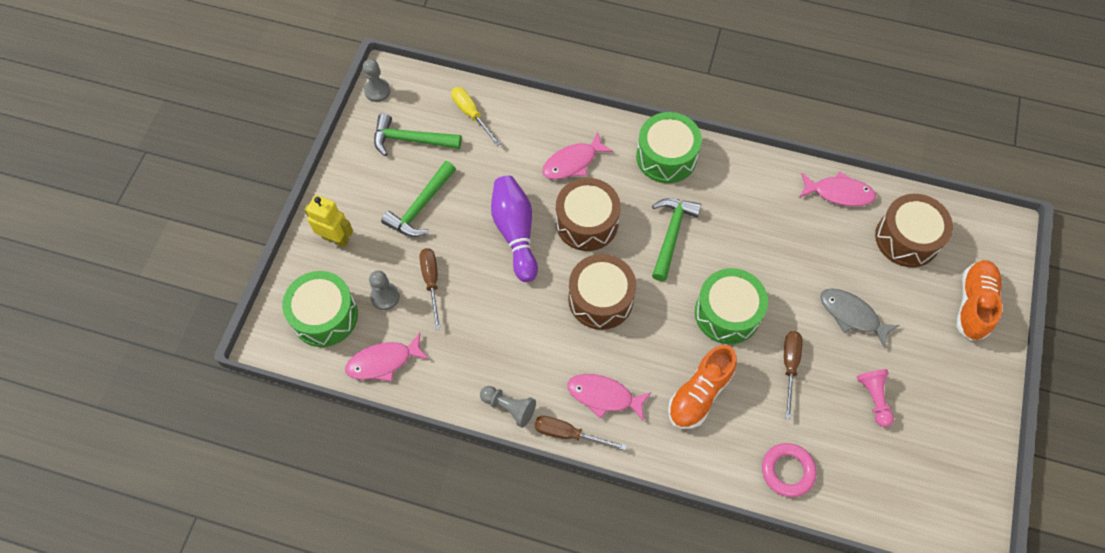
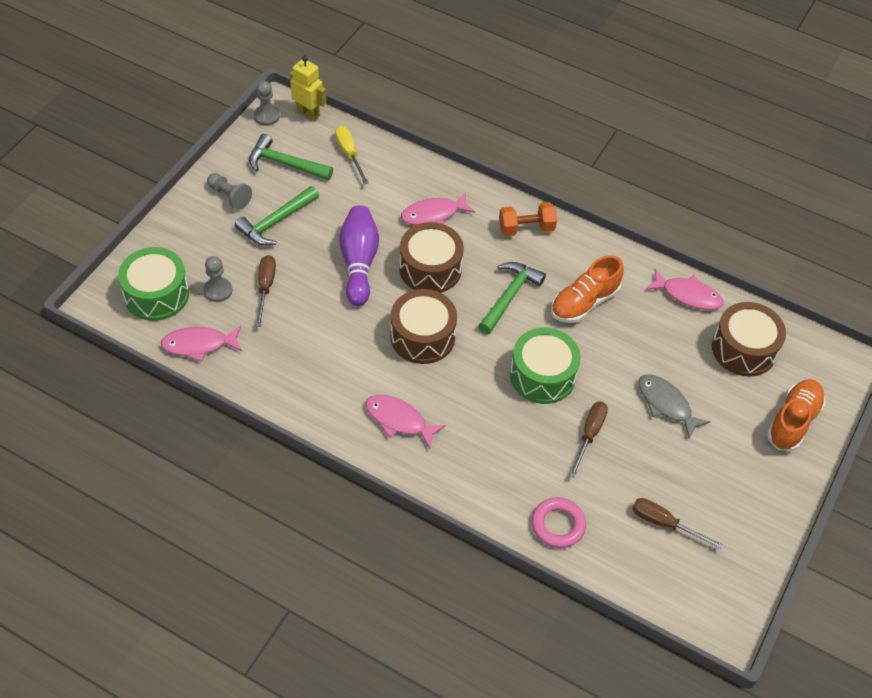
camera: 10 degrees right, 10 degrees down
yellow robot [304,195,353,247] -> yellow robot moved to [290,56,326,121]
grey pawn [480,386,536,428] -> grey pawn moved to [207,173,252,210]
brown screwdriver [535,416,627,450] -> brown screwdriver moved to [632,498,724,550]
green drum [636,112,702,183] -> orange dumbbell [499,202,557,236]
orange shoe [668,345,737,429] -> orange shoe moved to [551,255,624,323]
pink pawn [857,369,894,427] -> none

